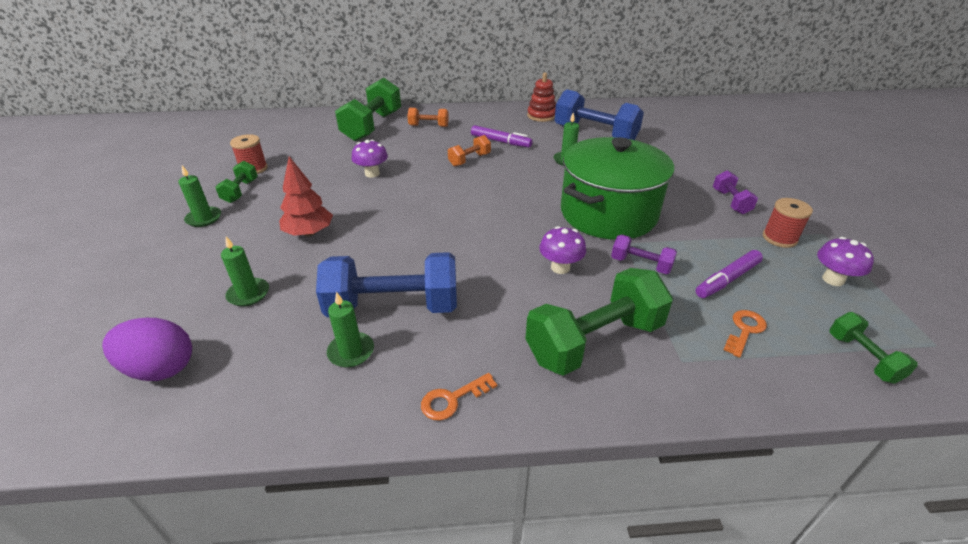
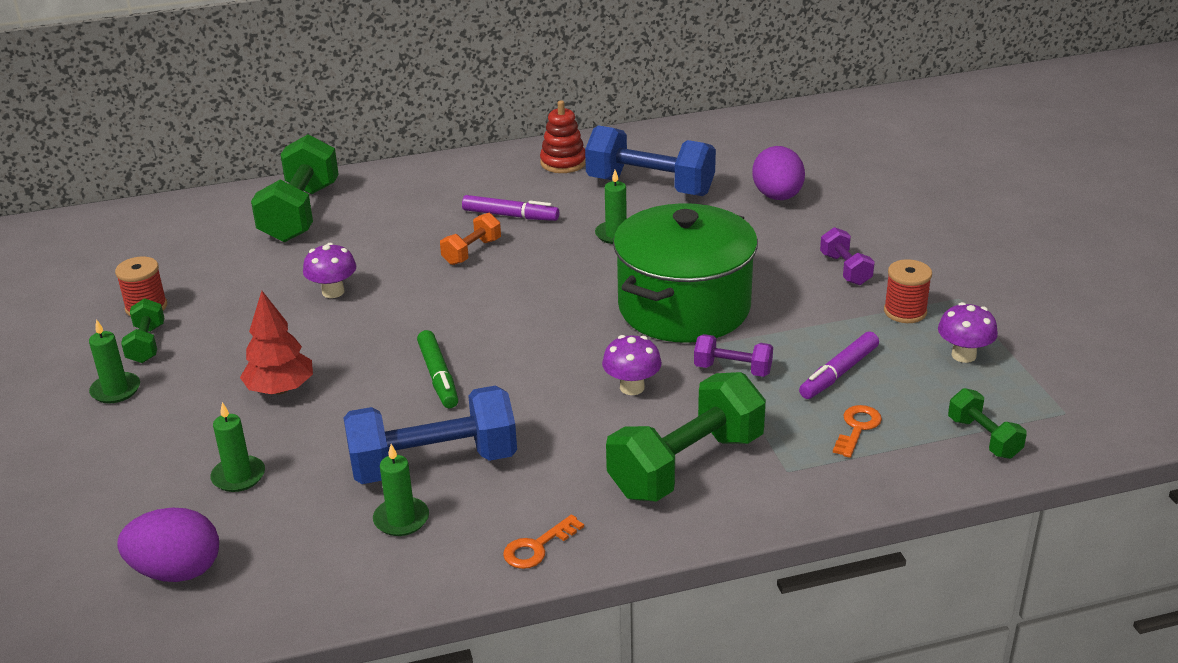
camera: 10 degrees left, 5 degrees down
orange dumbbell [407,108,449,127] -> none
none -> green marker [417,330,458,408]
none -> purple egg [752,146,805,200]

